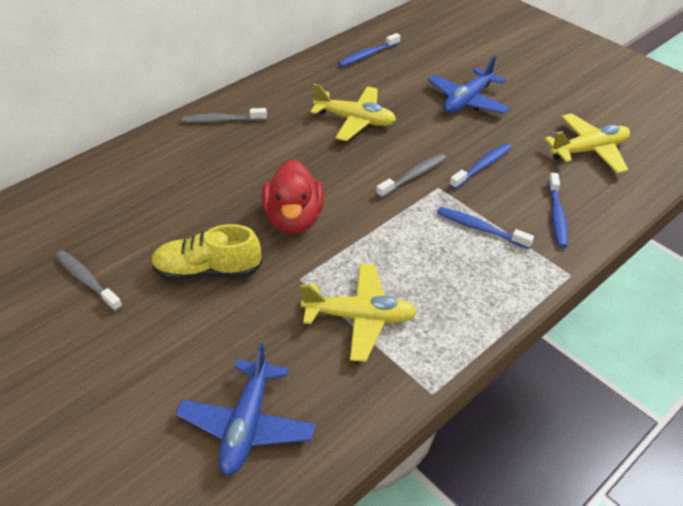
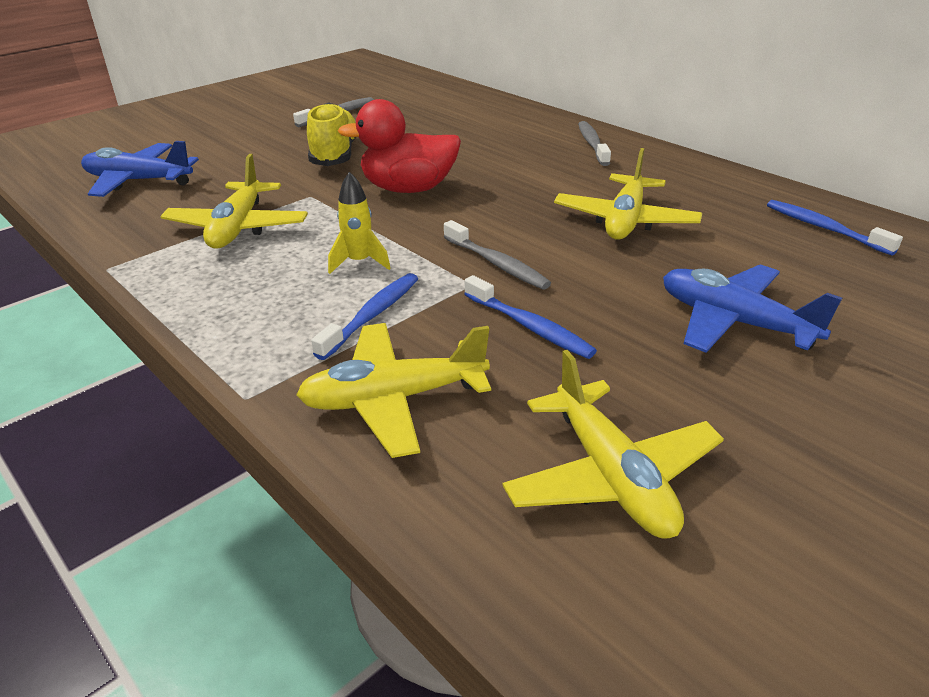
camera: 90 degrees right, 10 degrees down
blue toothbrush [548,173,568,248] -> yellow plane [296,323,491,458]
none -> yellow rocket [328,172,391,274]

